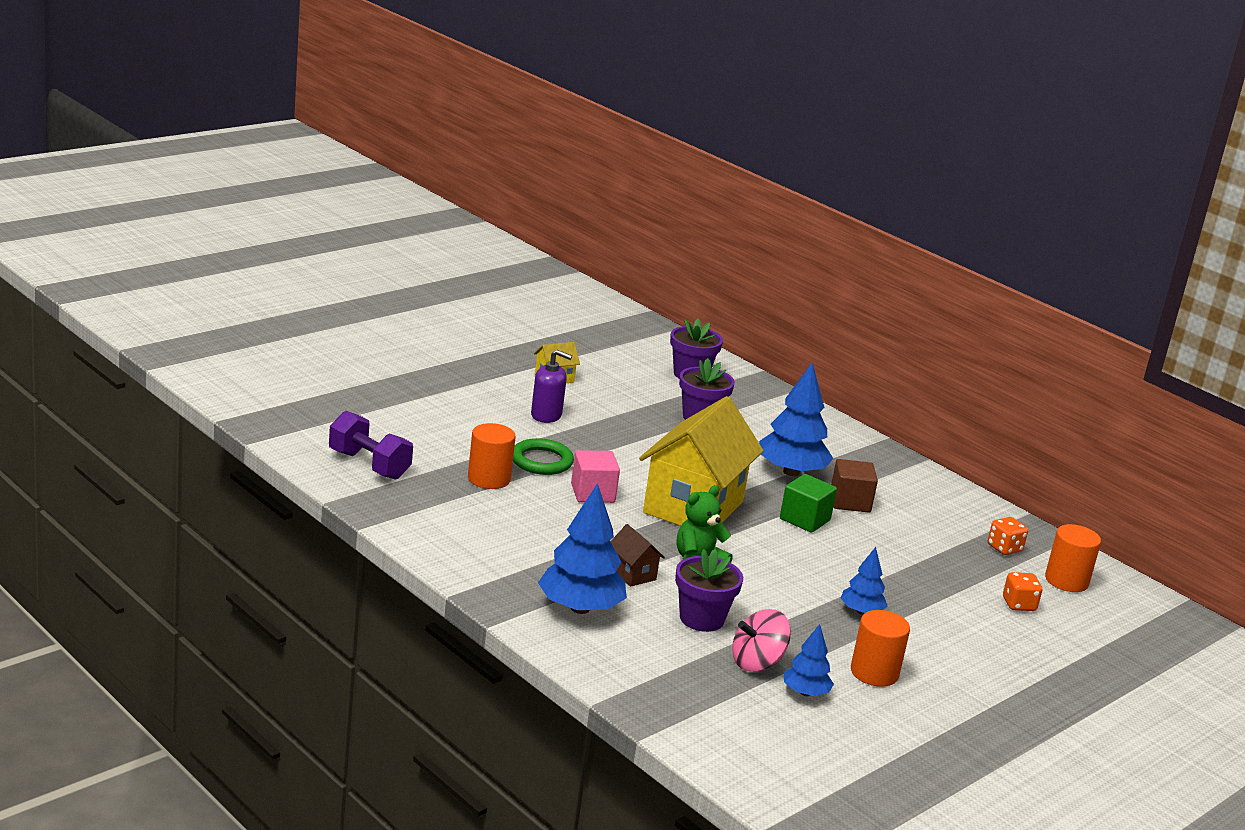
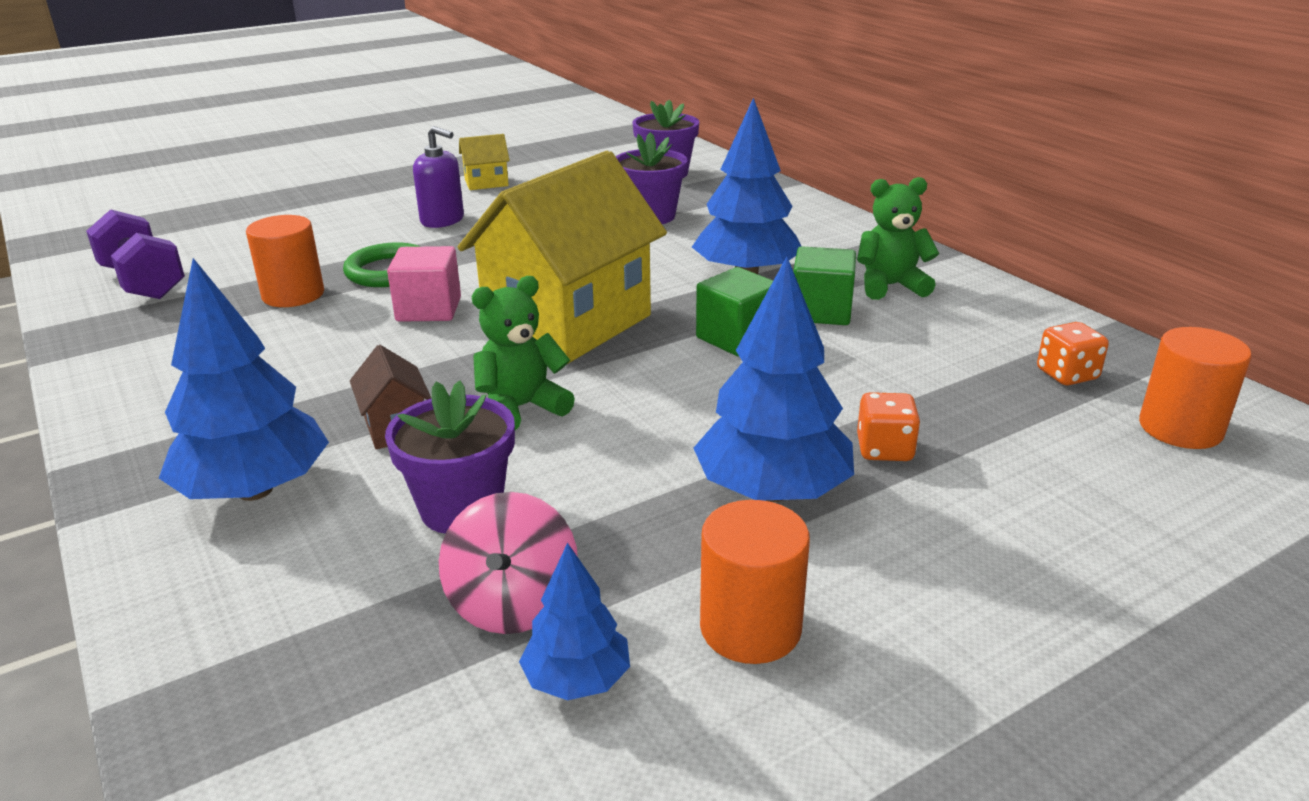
camera: 15 degrees right, 5 degrees up
pink spinning top [732,609,791,672] -> pink spinning top turned 75 degrees counterclockwise [439,492,578,634]
brown cube [831,459,878,513] -> green cube [793,246,856,325]
blue tree [841,547,888,615] -> blue tree [693,256,854,502], size x1.82
orange dice [1003,572,1042,611] -> orange dice moved to [857,392,920,461]
none -> green teddy bear [857,177,939,300]

